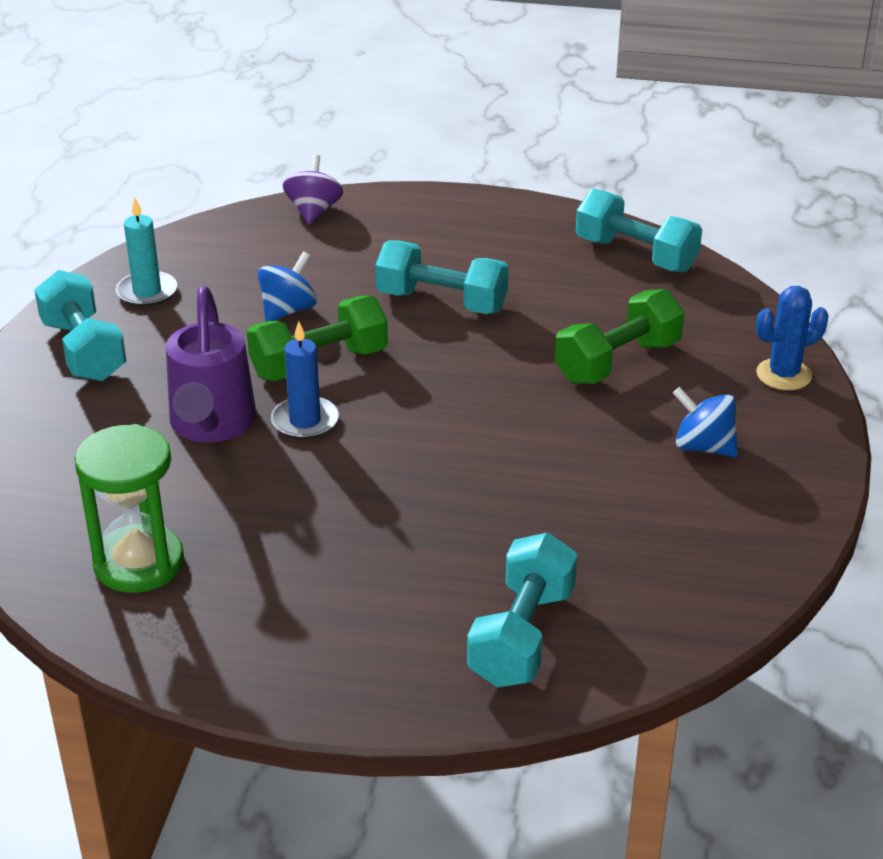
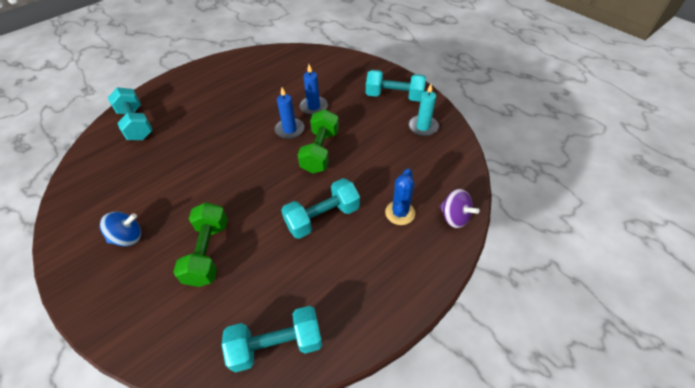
camera: 130 degrees right, 15 degrees up
green hourglass [75,424,184,593] -> none
purple watering can [166,286,256,442] -> blue candle [299,64,328,115]
blue spinning top [258,251,317,322] -> none
blue cactus [756,286,829,390] -> blue cactus moved to [385,169,415,225]

